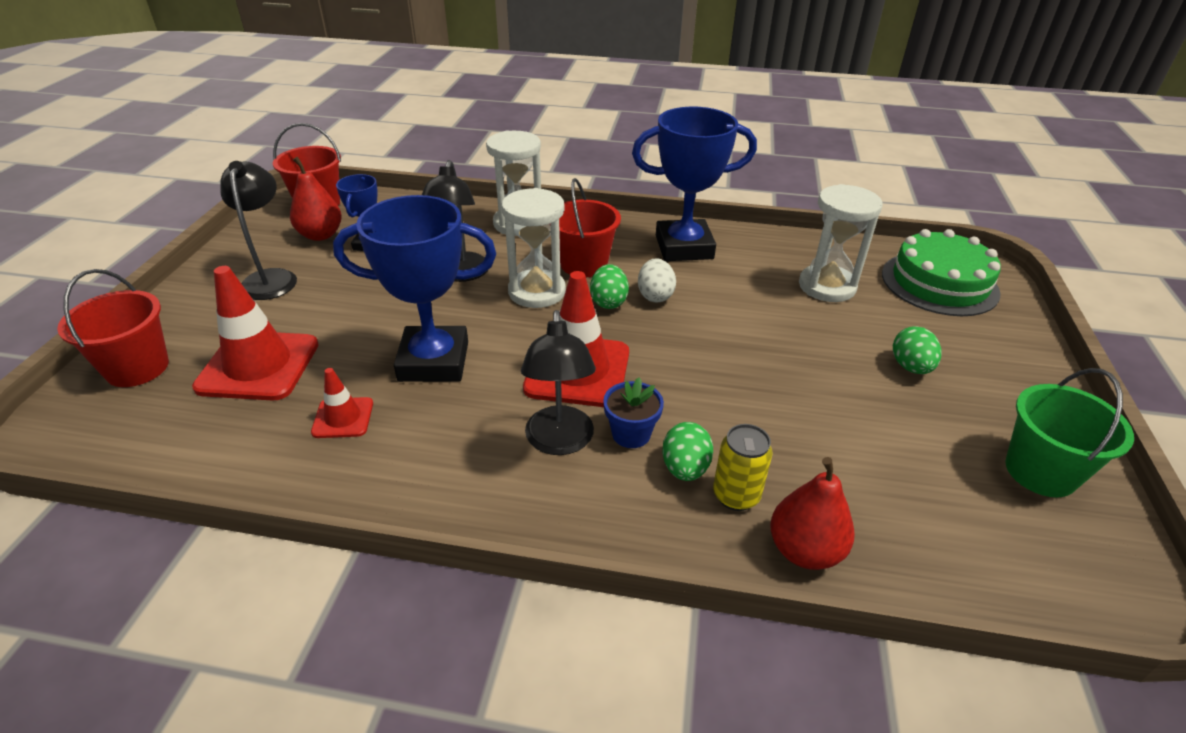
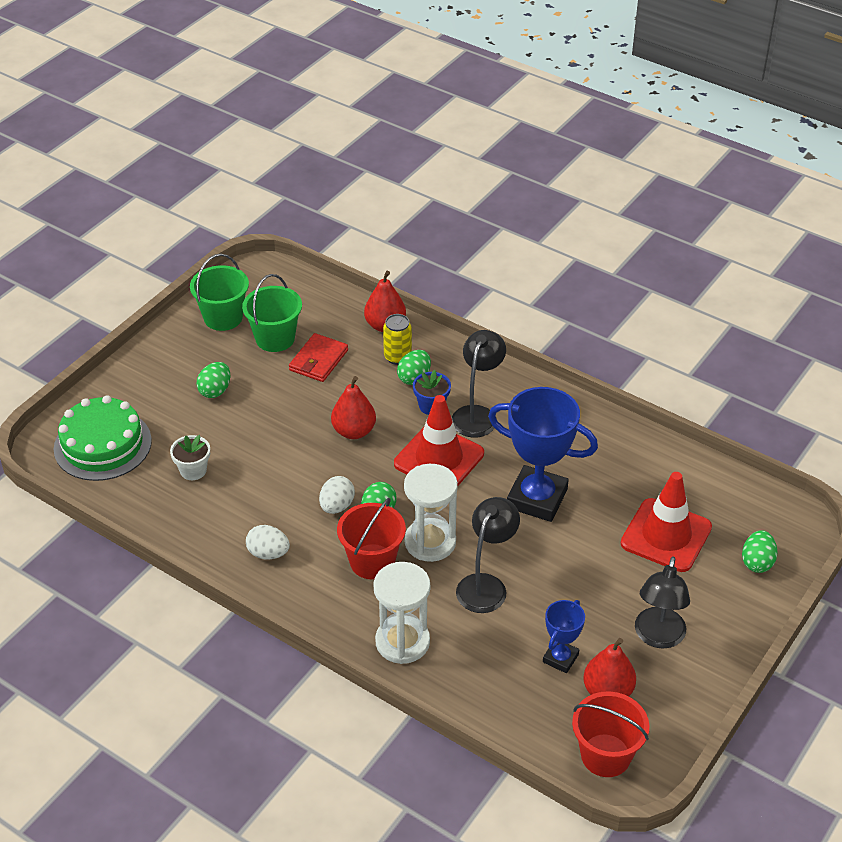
camera: 155 degrees left, 5 degrees up
red bucket [57,269,169,387] -> green egg [742,530,777,573]
red traffic cone [311,368,373,438] -> none
blue trophy [632,107,757,261] -> white egg [246,525,290,559]
white hourglass [799,184,883,302] -> white flower pot [170,435,210,480]
none -> green bucket [242,274,302,352]
none -> red wallet [289,333,348,382]
none -> red pear [331,376,376,439]

